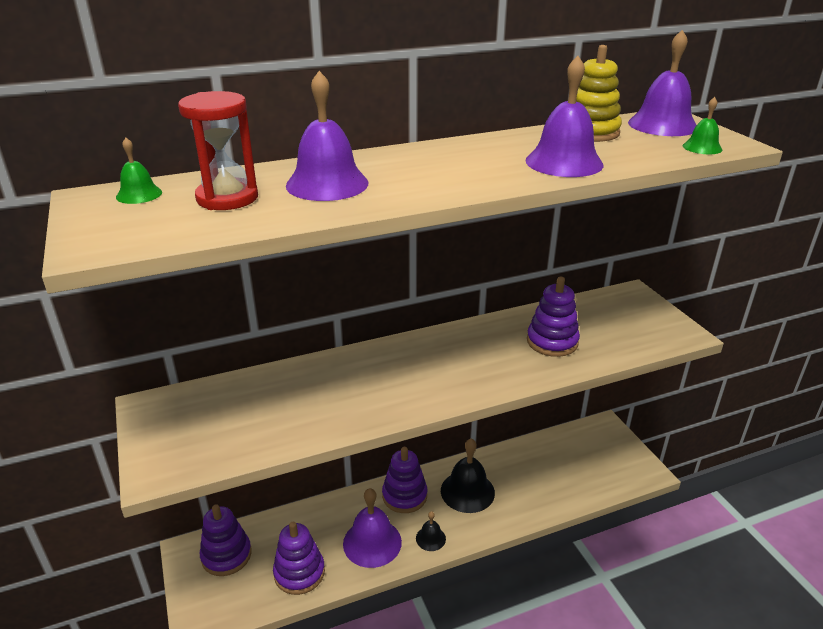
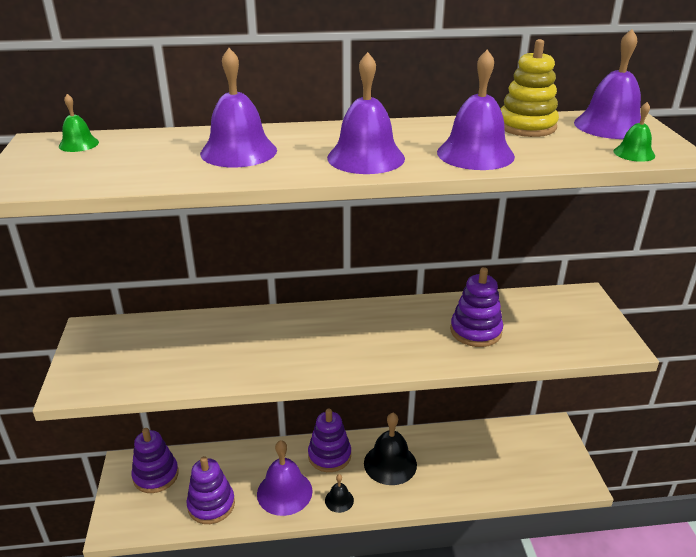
camera: 15 degrees right, 0 degrees up
red hourglass [178,91,258,210] -> none
none -> purple bell [327,52,405,174]

